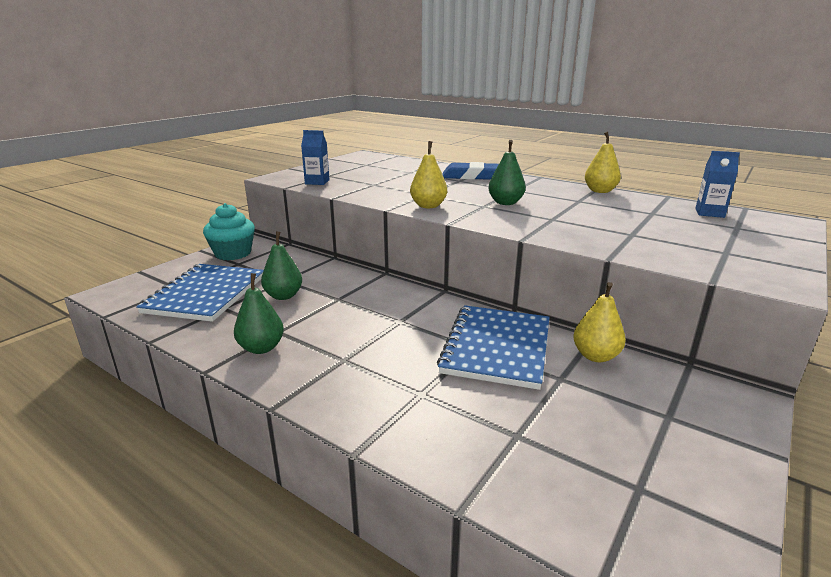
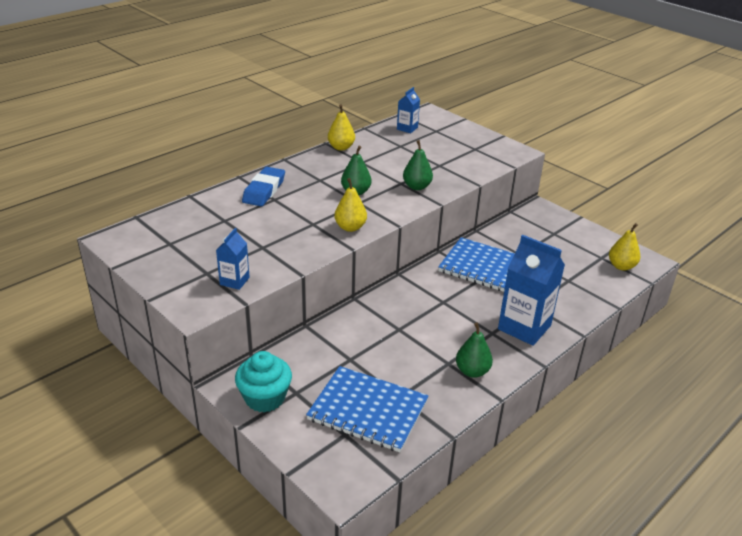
camera: 80 degrees left, 10 degrees up
green pear [261,231,302,300] -> green pear moved to [403,140,433,190]
yellow pear [573,282,626,362] -> yellow pear moved to [609,223,640,271]
none -> blue carton [498,235,565,346]

